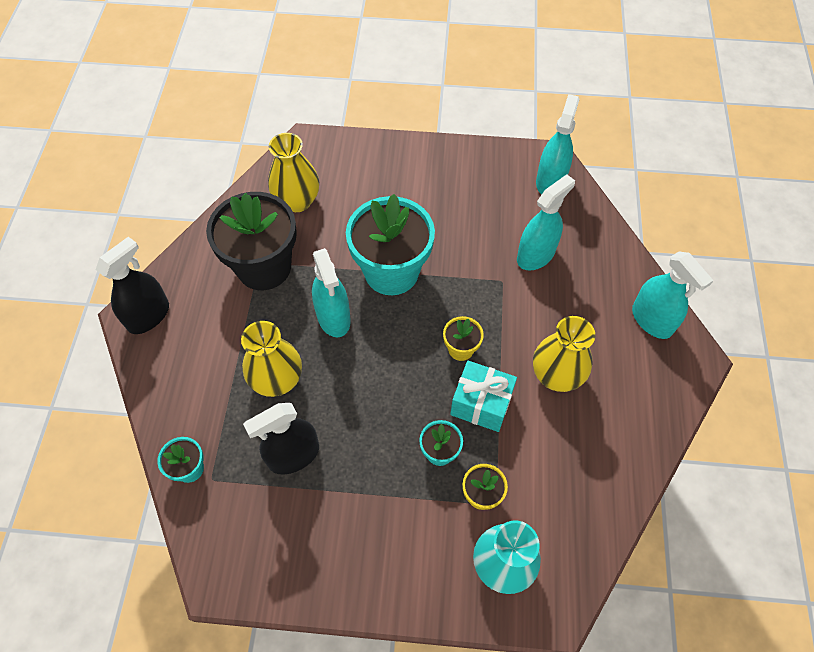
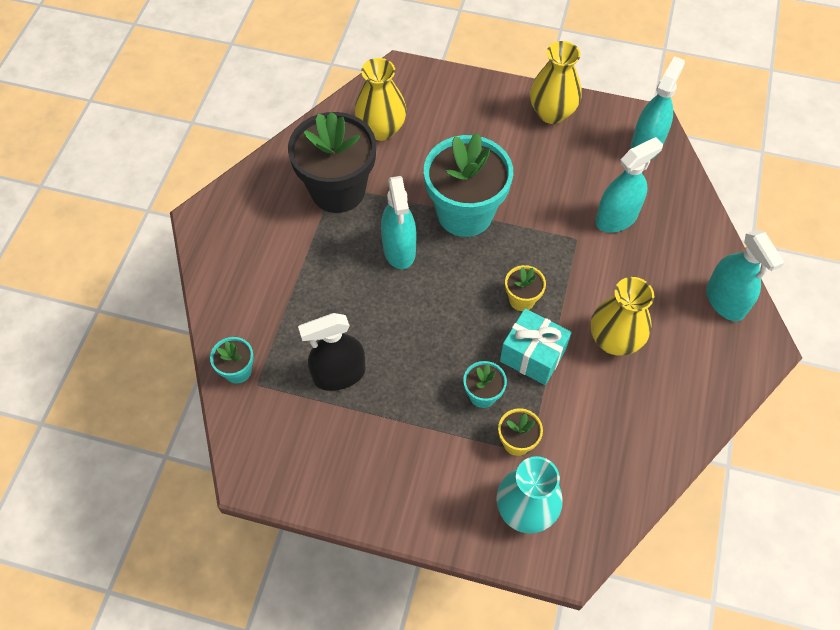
camera: 10 degrees right, 0 degrees up
black spray bottle [96,237,169,334] -> none
yellow vase [241,321,302,397] -> yellow vase moved to [530,41,582,124]

